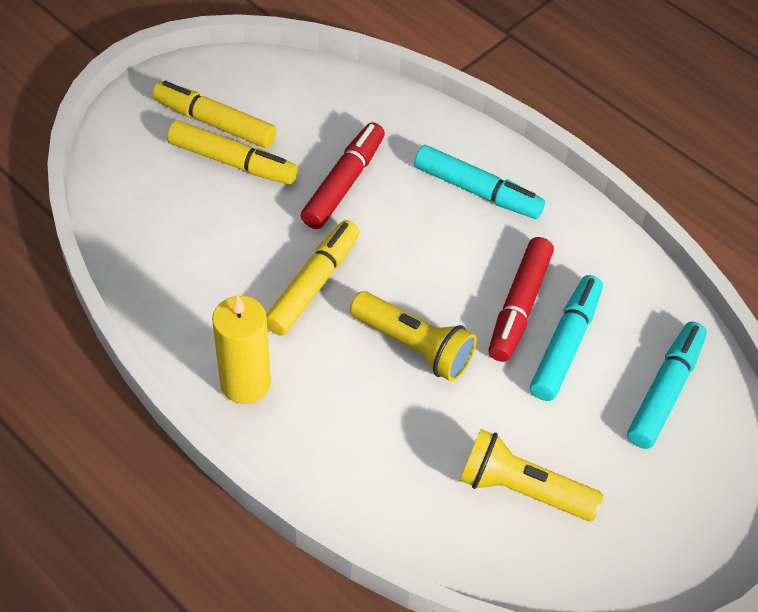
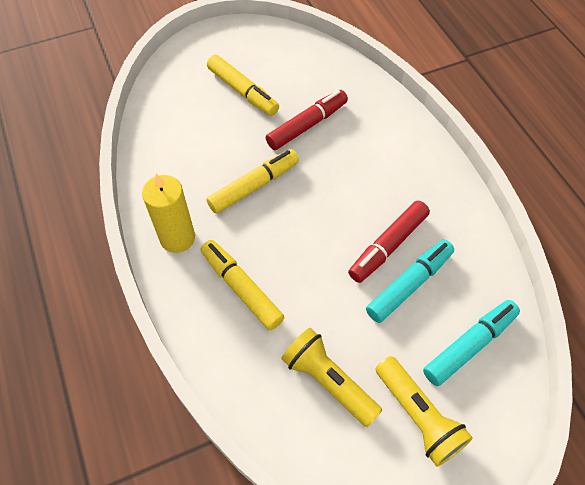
camera: 25 degrees right, 5 degrees up
yellow marker [152,81,277,148] -> yellow marker moved to [201,240,284,331]
yellow flashlight [350,291,477,382] -> yellow flashlight moved to [376,356,473,467]
turquoise marker [414,145,545,219] -> none

